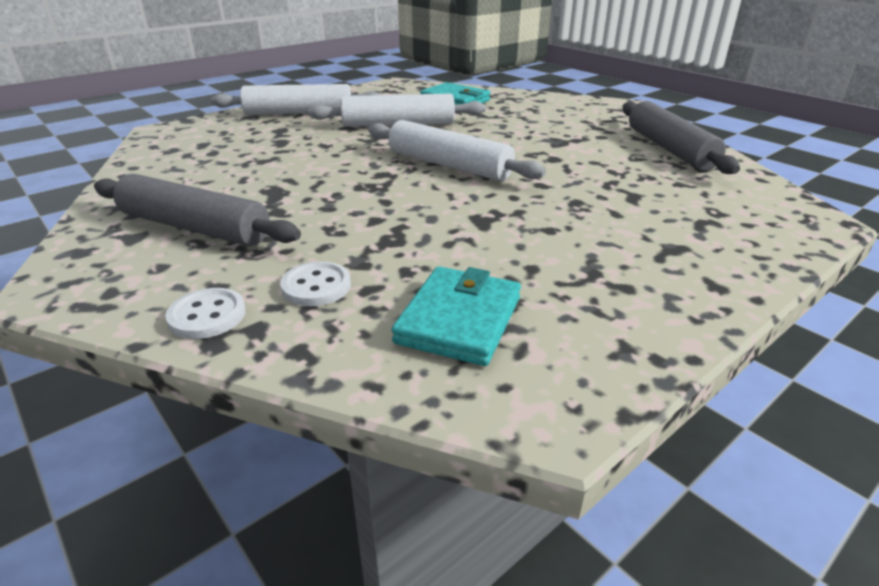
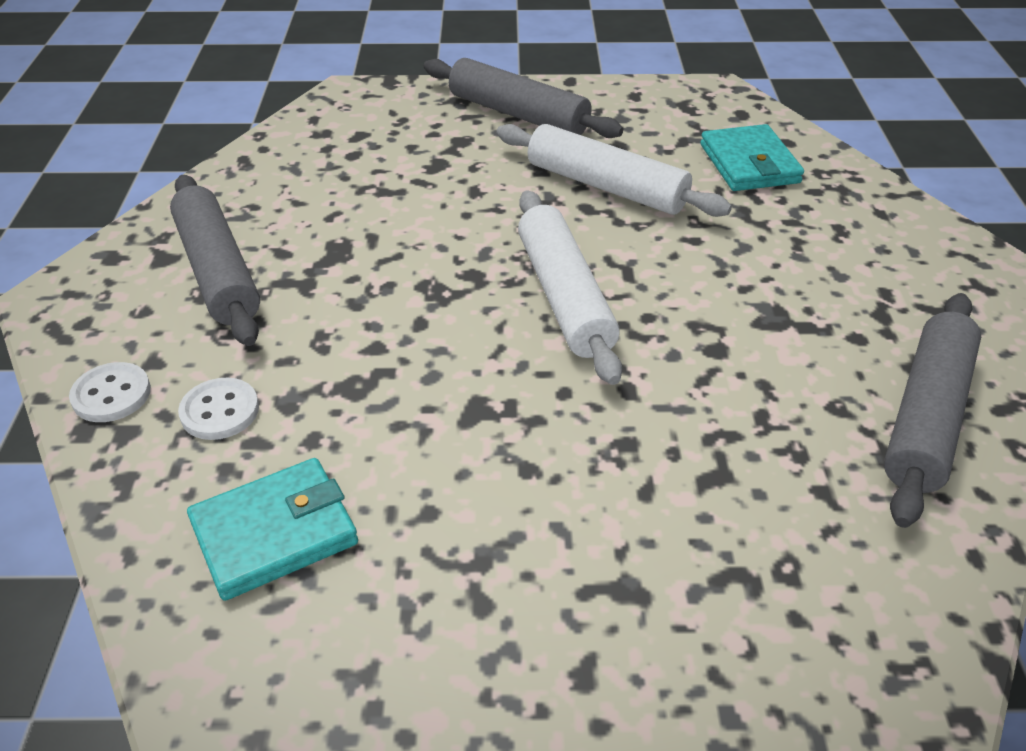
camera: 40 degrees right, 10 degrees up
white rolling pin [211,84,380,115] -> grey rolling pin [424,58,623,138]

